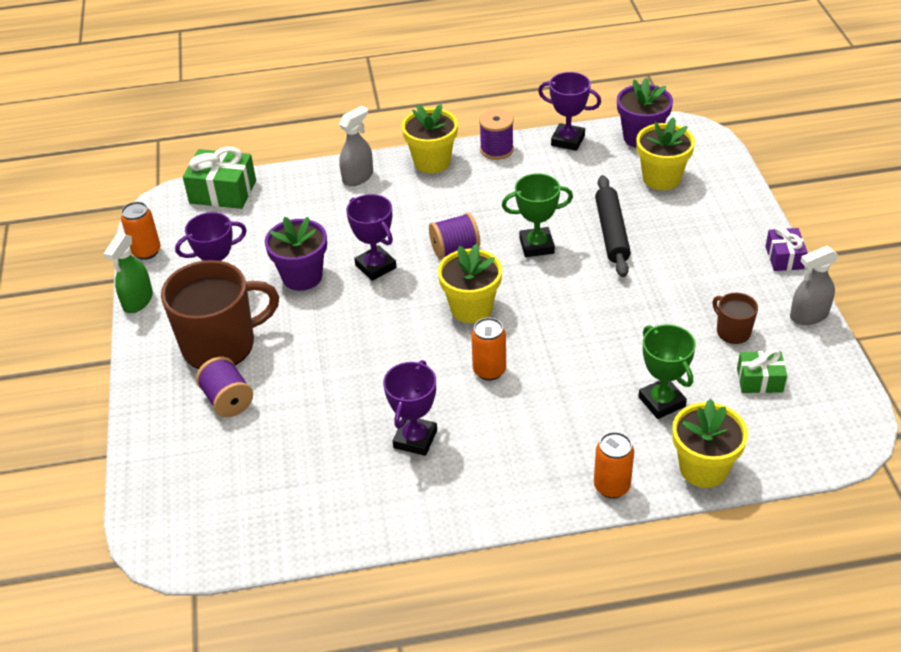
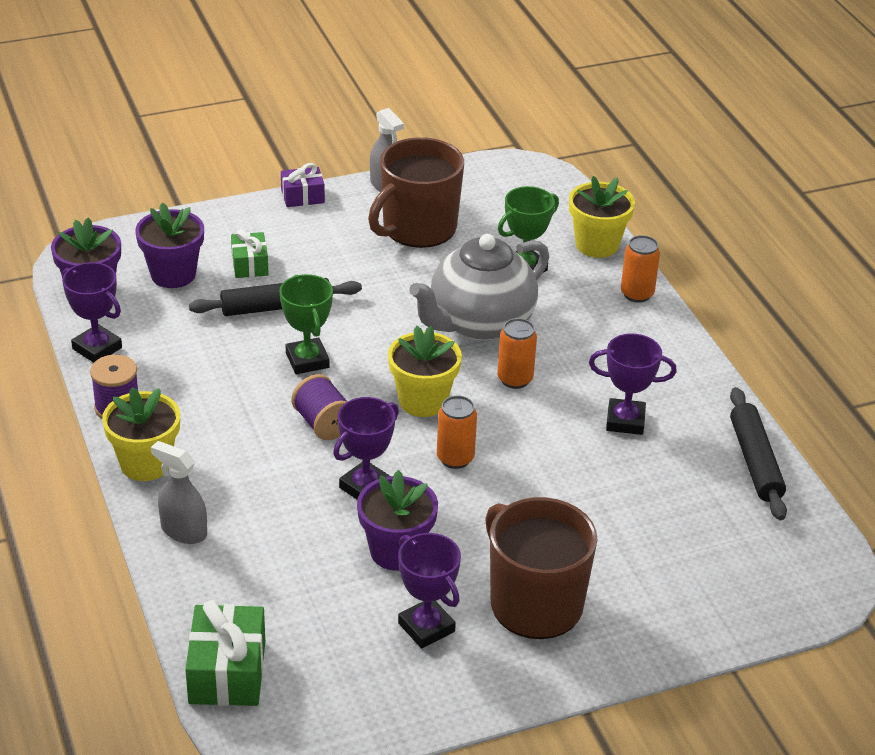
camera: 105 degrees left, 5 degrees down
green spray bottle [104,233,153,313] -> none
orange can [121,202,161,260] -> orange can moved to [437,395,477,469]
purple spool [196,357,253,417] -> none
purple trophy [538,72,601,151] -> purple trophy turned 60 degrees counterclockwise [62,262,122,363]
yellow flower pot [636,117,695,190] -> purple flower pot [135,203,204,288]
brown mug [713,293,758,344] -> brown mug [368,137,464,248], size x2.17
green gift [737,349,787,393] -> green gift moved to [231,229,269,278]
none -> grey teapot [409,234,549,341]
none -> black rolling pin [730,387,787,520]

